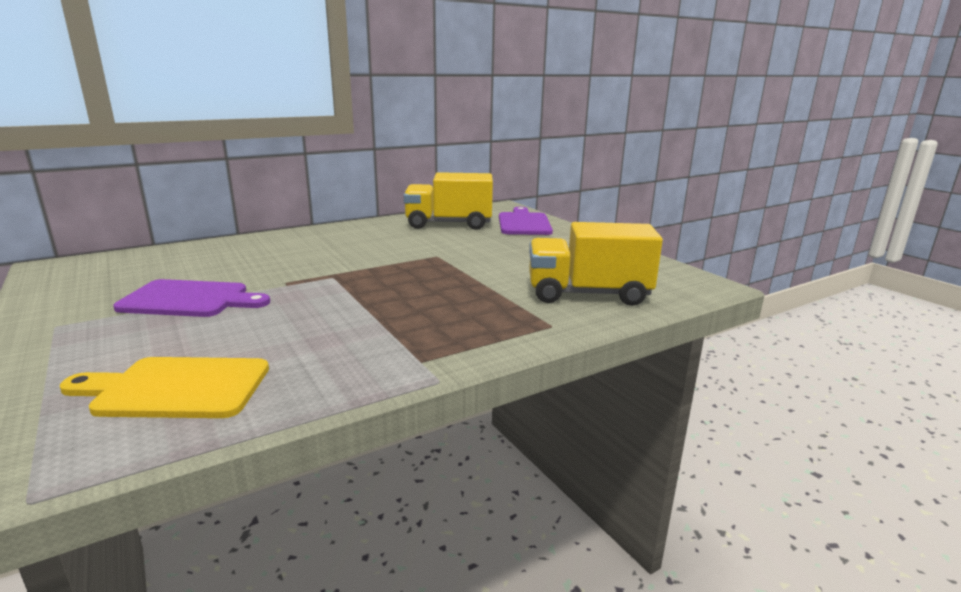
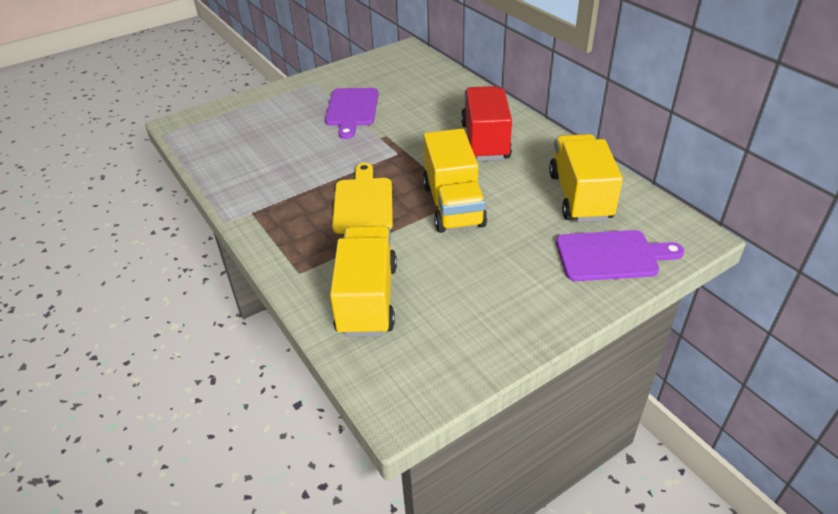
camera: 90 degrees right, 20 degrees up
yellow cutting board [60,357,269,418] -> yellow cutting board moved to [332,163,393,234]
none -> yellow truck [423,129,487,233]
none -> red truck [461,86,512,161]

